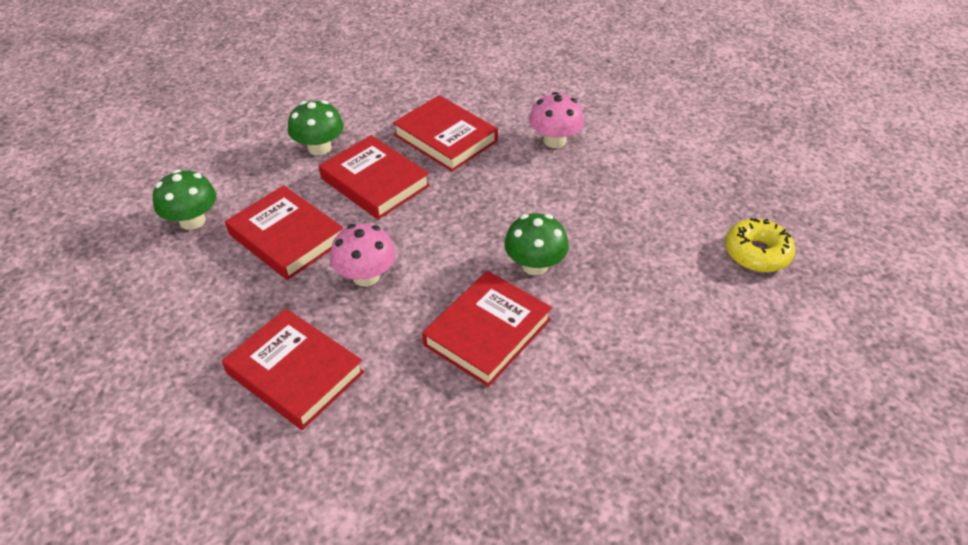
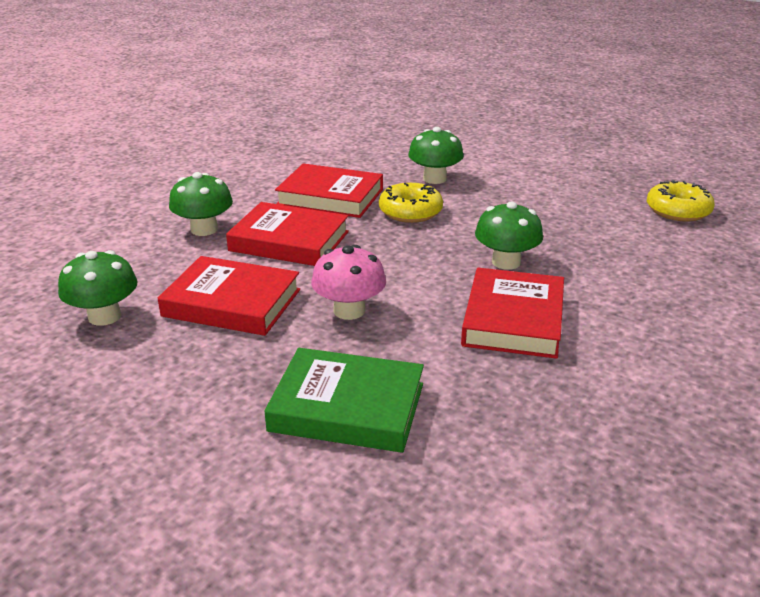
camera: 25 degrees left, 15 degrees down
red book [222,308,364,430] -> green book [264,348,424,453]
pink mushroom [529,92,584,148] -> green mushroom [408,127,464,184]
none -> yellow donut [379,183,443,223]

